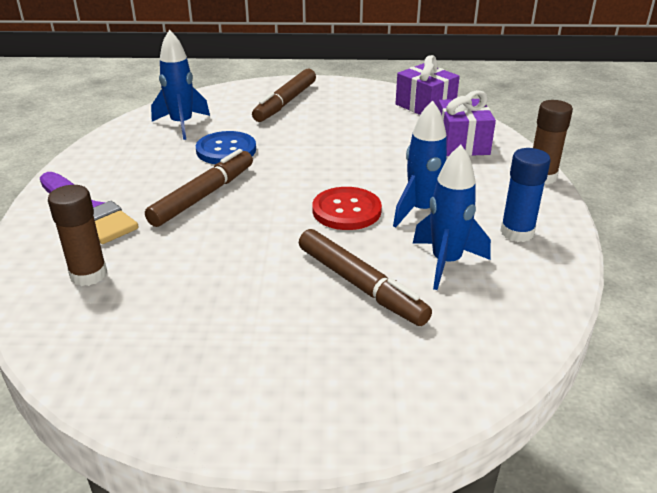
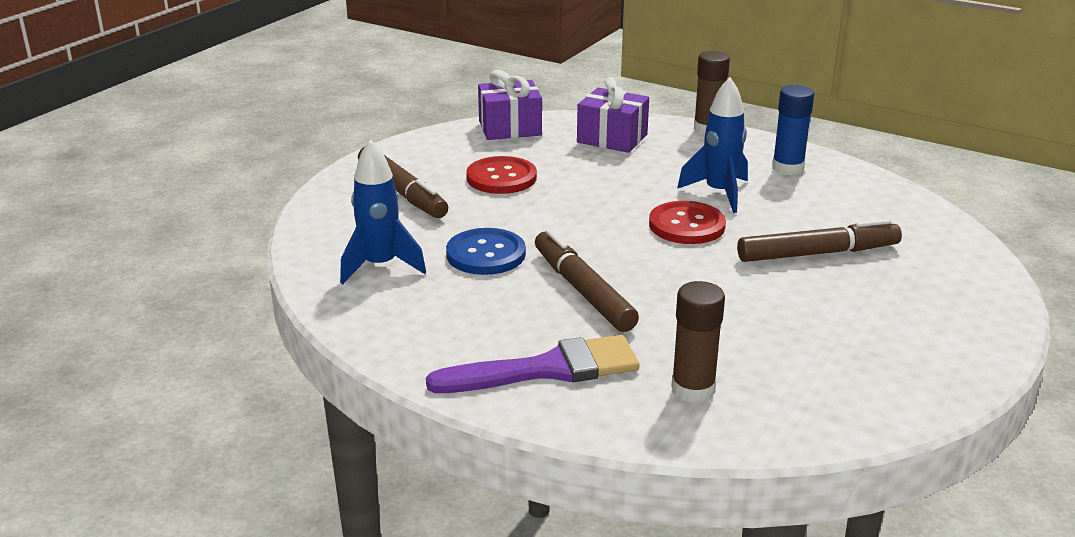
camera: 60 degrees left, 5 degrees down
blue rocket [413,145,491,290] -> none
none -> red button [466,156,537,194]

